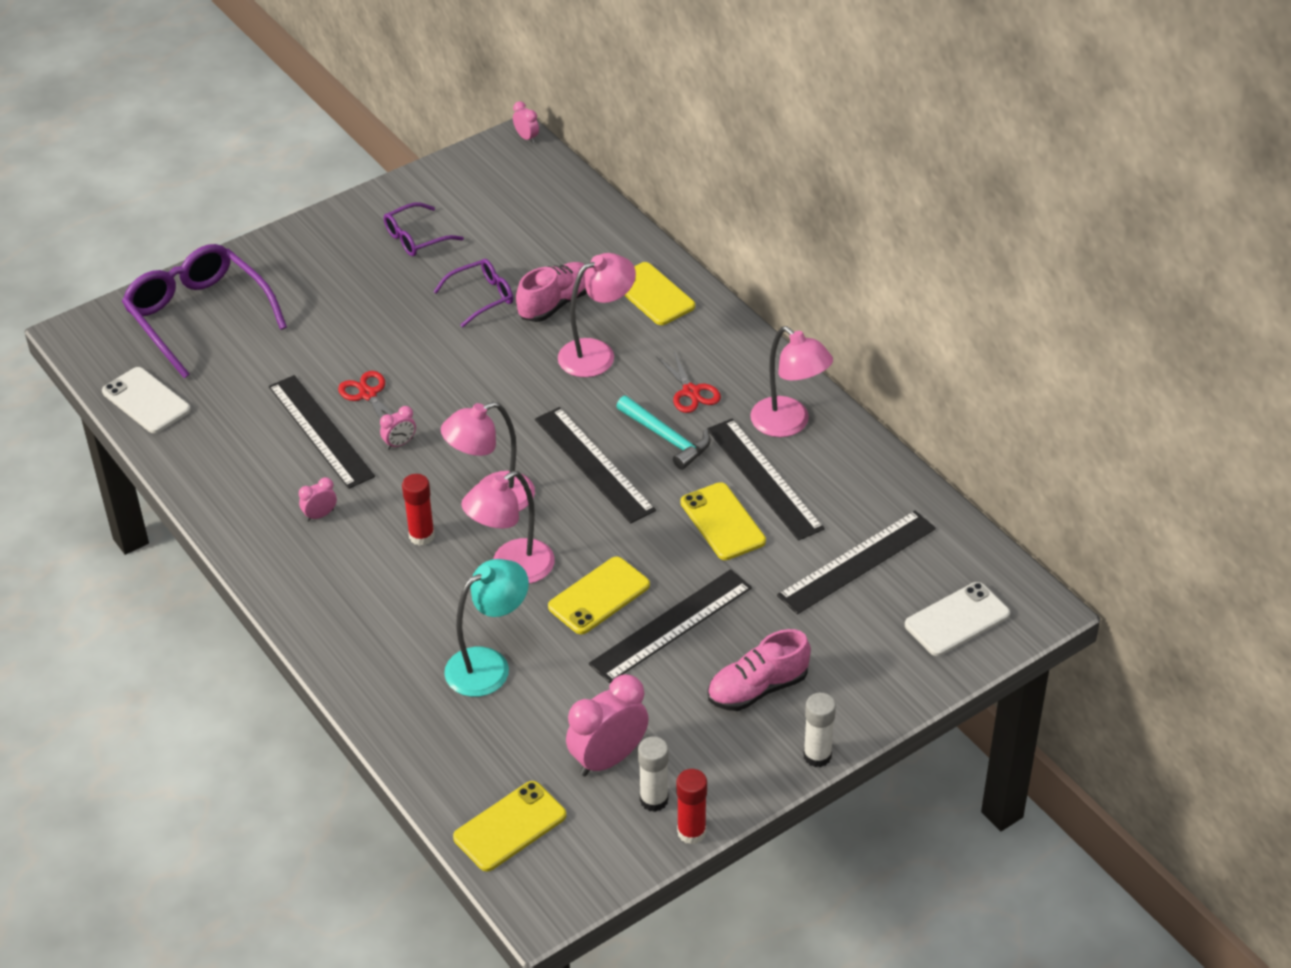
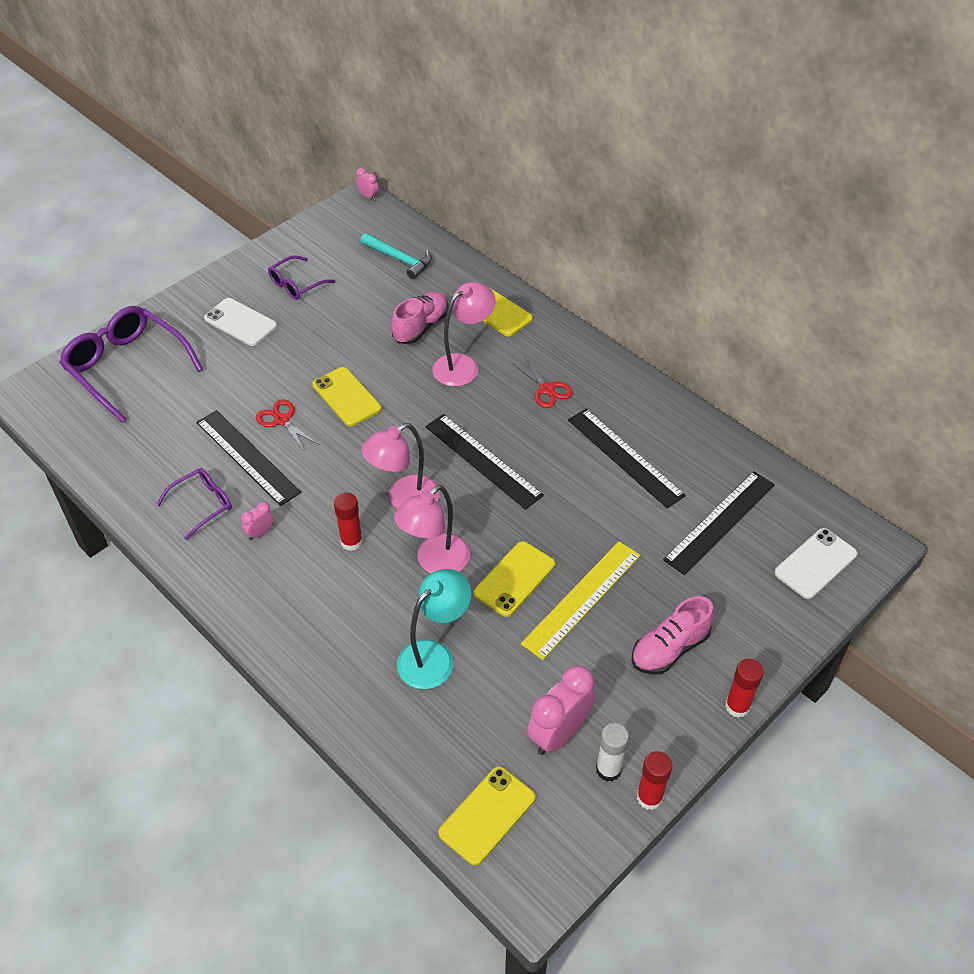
camera: 10 degrees left, 5 degrees up
white phone [102,367,191,433] -> white phone moved to [204,298,277,346]
pink clock [380,406,416,450] -> none
purple glasses [433,259,513,328] -> purple glasses moved to [156,468,232,540]
black ruler [589,569,752,683] -> yellow ruler [521,541,641,660]
turquoise hammer [616,396,711,470] -> turquoise hammer moved to [360,233,432,279]
yellow phone [680,482,766,560] -> yellow phone moved to [313,367,382,426]
pink lamp [750,326,833,437] -> none
white glue stick [803,693,836,767] -> red glue stick [725,659,764,718]

